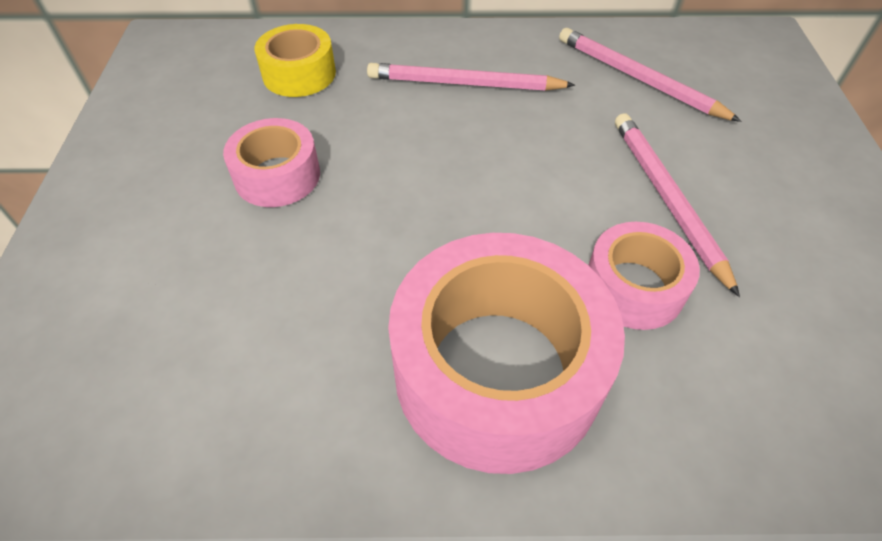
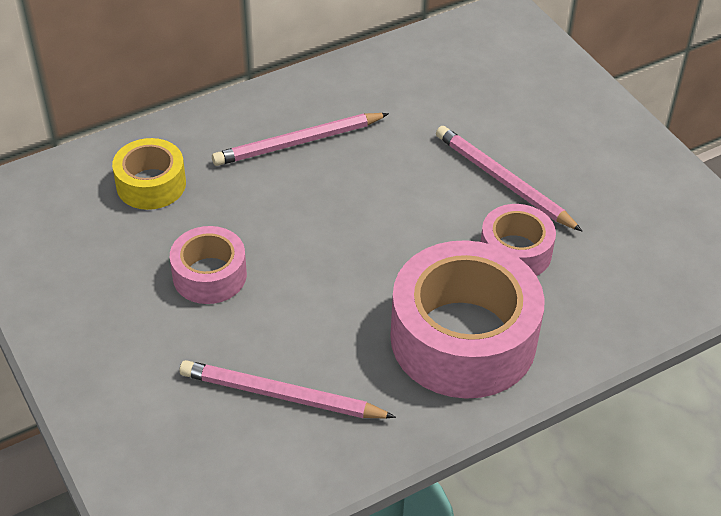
camera: 30 degrees left, 5 degrees down
pink pencil [559,28,741,122] -> pink pencil moved to [180,360,396,418]

